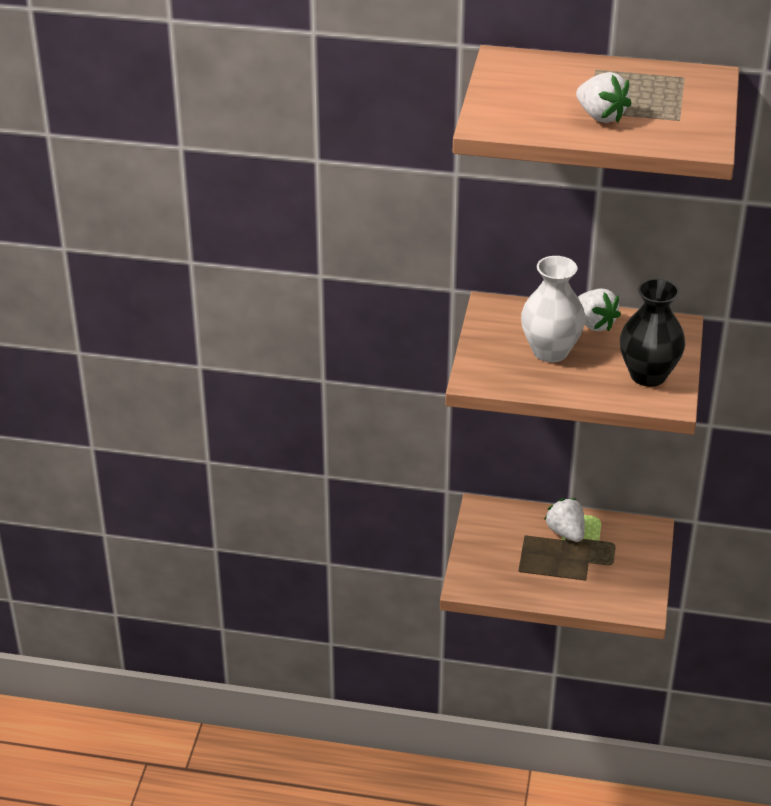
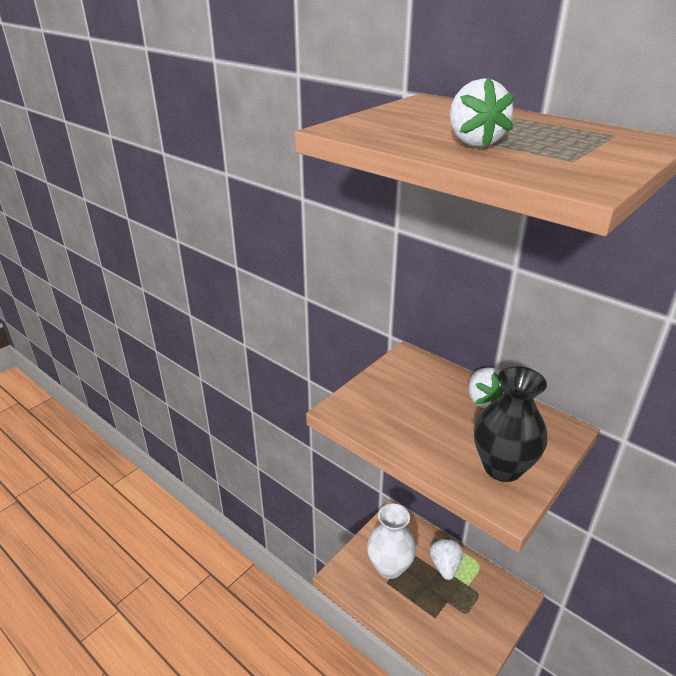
camera: 30 degrees right, 5 degrees down
white vase [521,256,585,362] -> white vase moved to [367,504,416,579]

